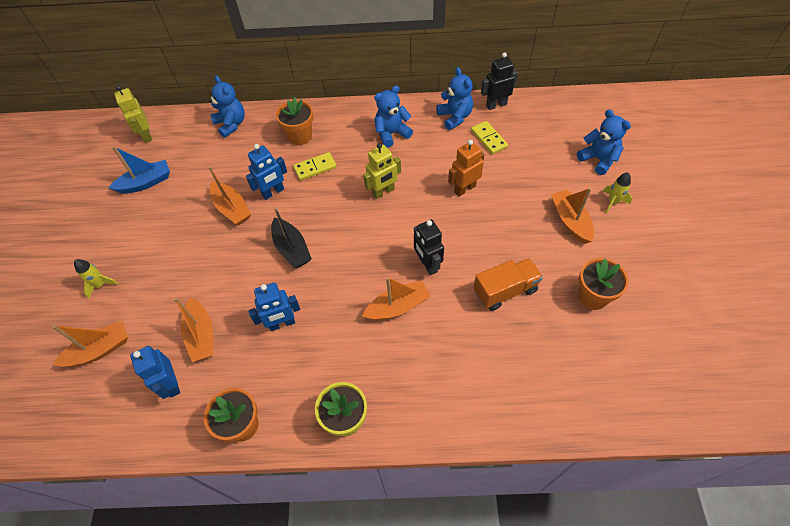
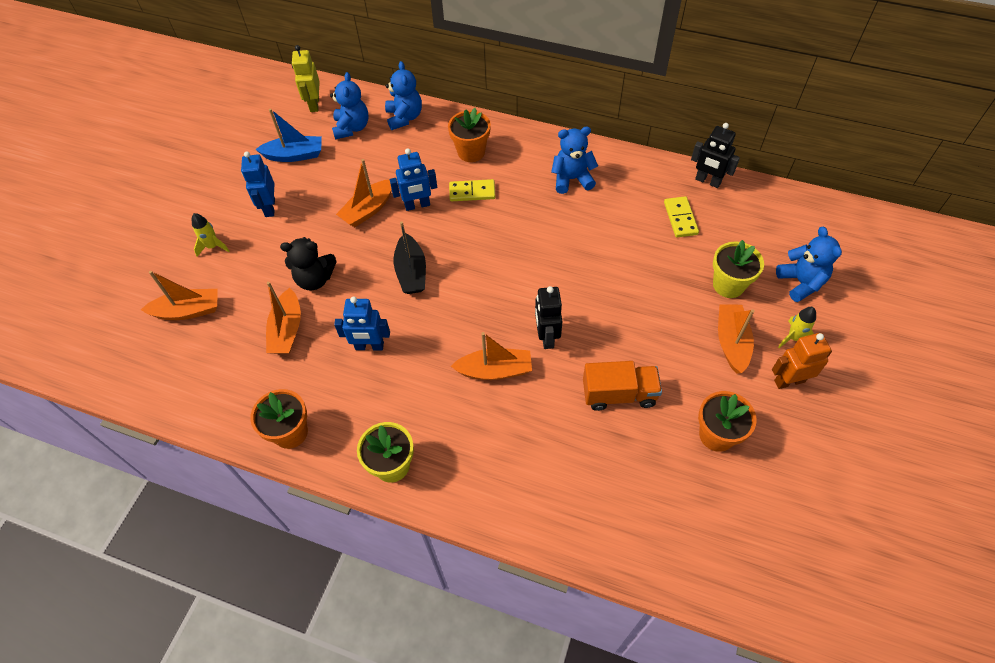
camera: 20 degrees right, 0 degrees up
blue robot [130,346,180,399] -> blue robot moved to [241,151,275,217]
orange boat [209,166,251,225] -> orange boat turned 60 degrees clockwise [336,159,392,227]
yellow robot [363,143,401,199] -> none
blue teddy bear [436,67,473,130] -> blue teddy bear moved to [330,72,369,140]
orange robot [448,140,484,197] -> orange robot moved to [772,333,832,389]
black robot [481,52,518,110] -> black robot turned 150 degrees counterclockwise [691,123,740,188]
none -> black teddy bear [280,237,337,291]
none -> yellow flower pot [713,240,764,298]

